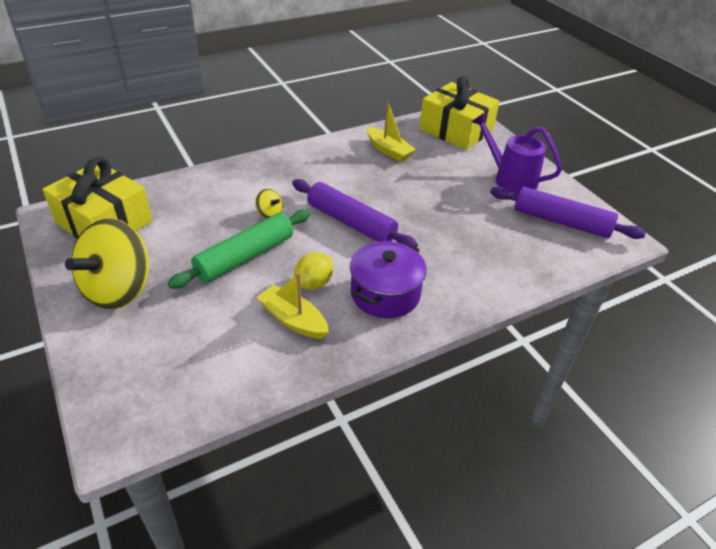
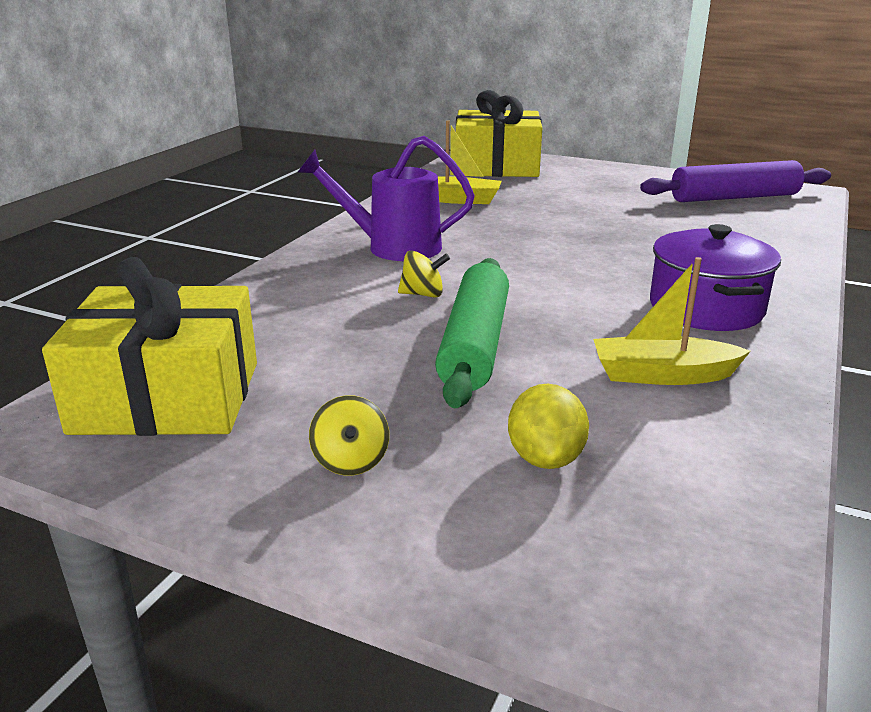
camera: 35 degrees left, 15 degrees down
yellow spinning top [65,218,149,310] -> yellow spinning top [309,395,389,476], size x0.41
purple rolling pin [292,179,418,248] -> none
yellow lemon [294,252,333,290] -> yellow lemon moved to [508,384,589,469]
purple watering can [471,112,562,194] -> purple watering can moved to [297,136,475,261]

